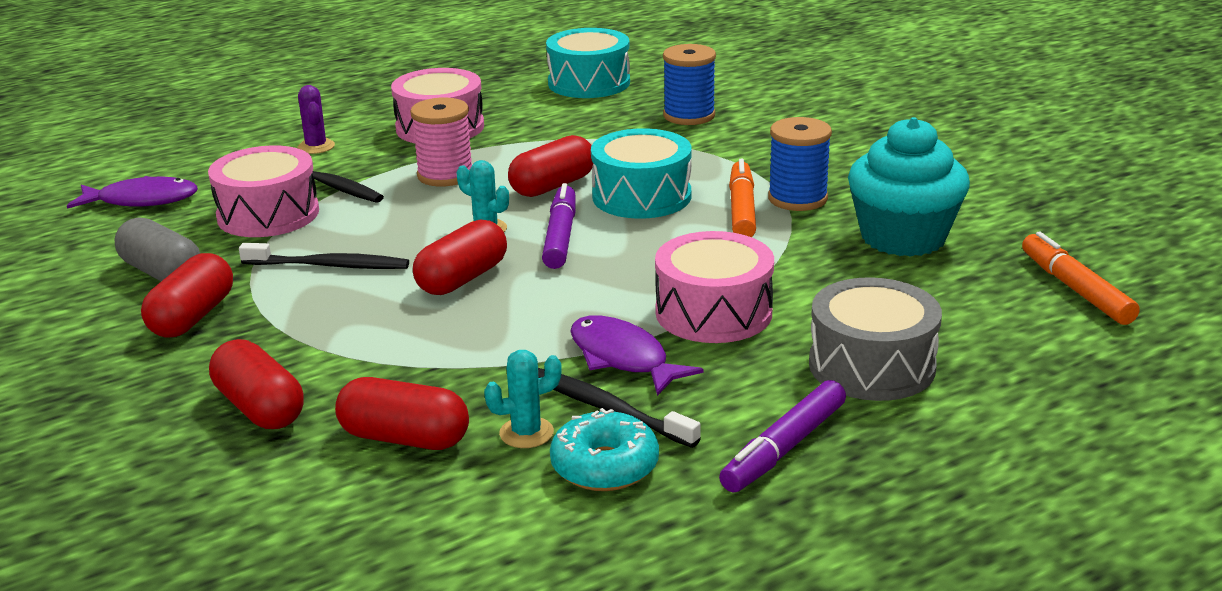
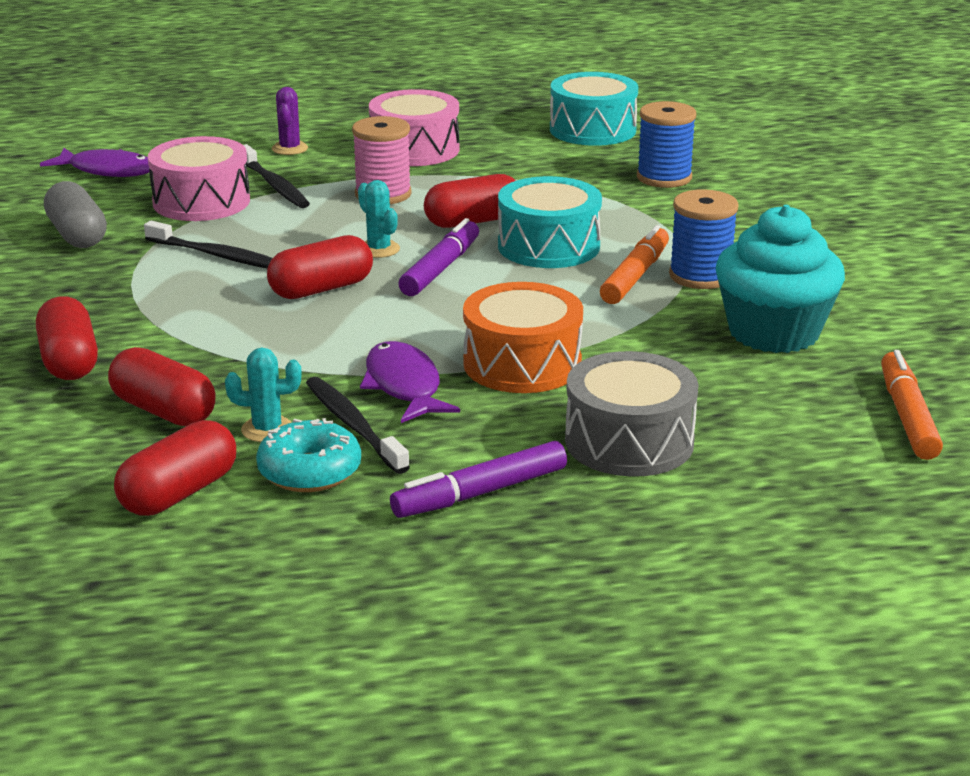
camera: 20 degrees right, 0 degrees up
red capsule [141,253,233,337] -> red capsule moved to [114,420,236,516]
pink drum [655,231,774,343] -> orange drum [463,282,583,393]

